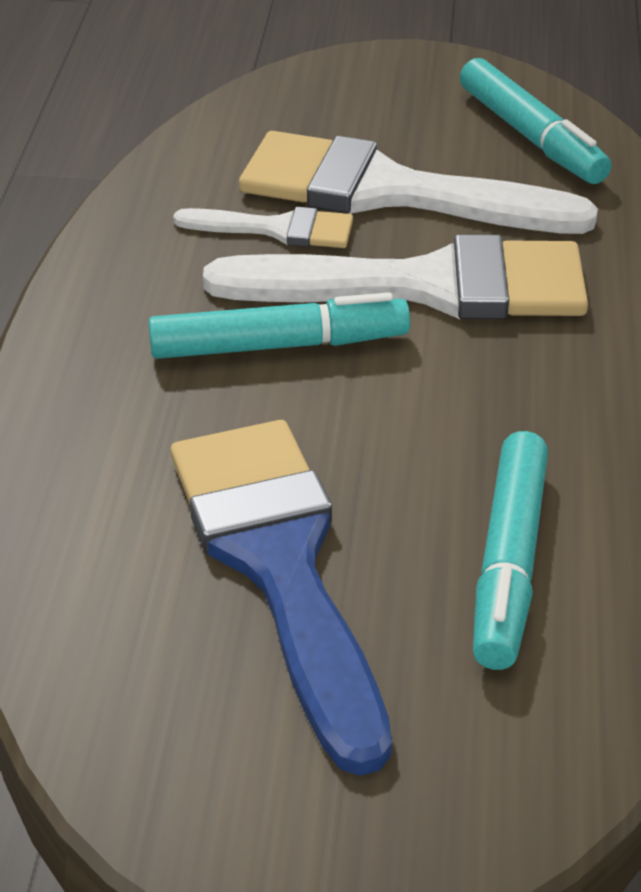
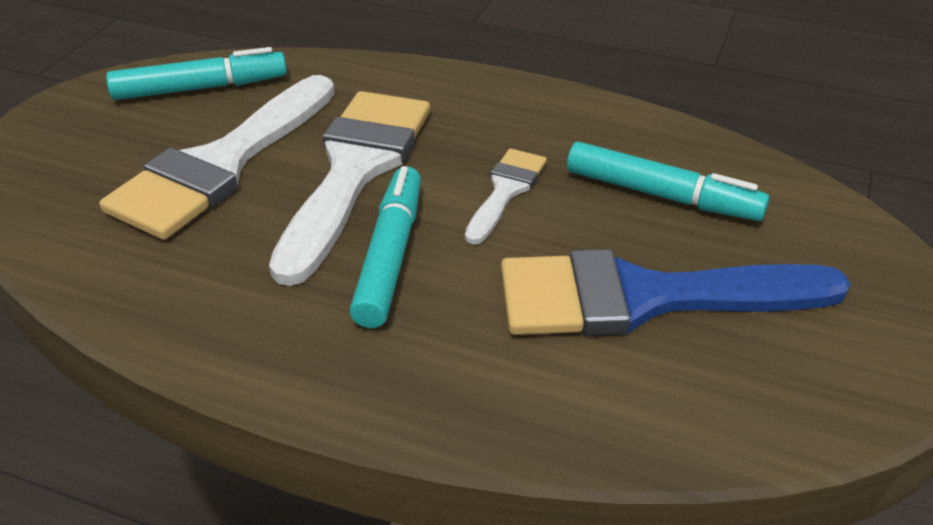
camera: 75 degrees left, 0 degrees up
white brush [173,207,353,248] -> white brush moved to [465,149,547,245]

